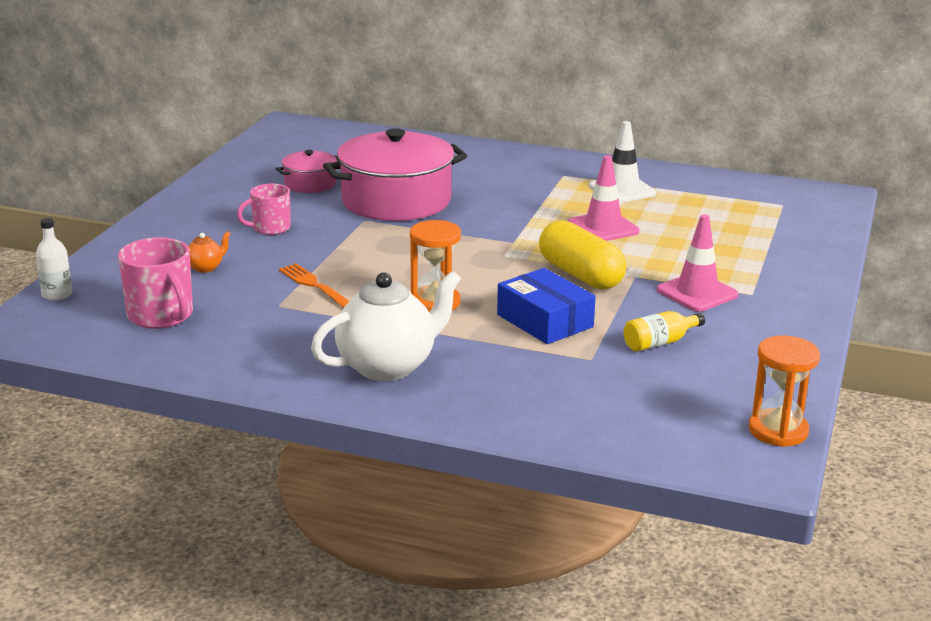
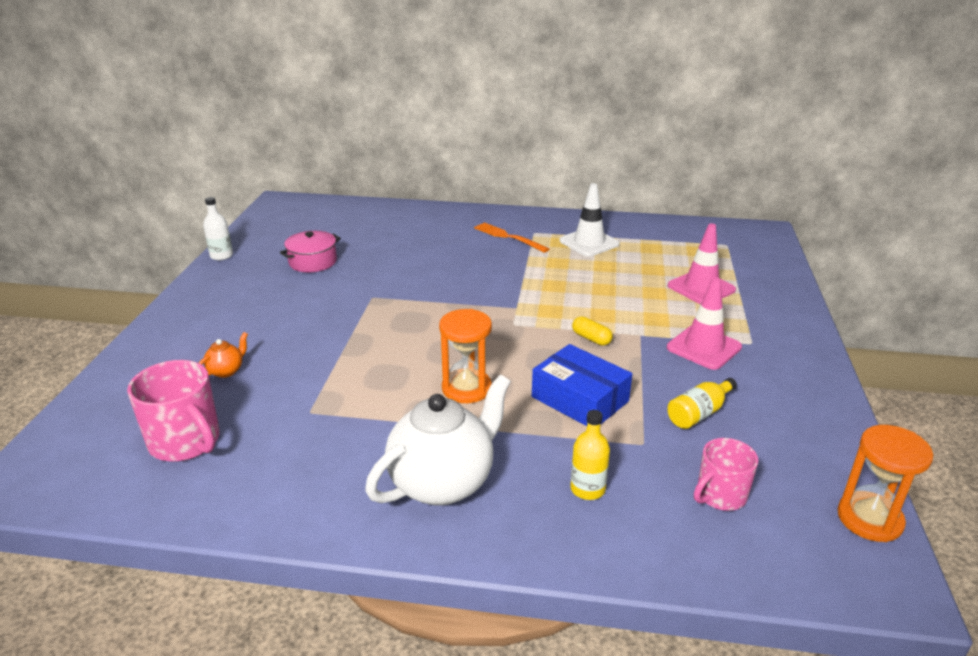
camera: 10 degrees left, 5 degrees up
white bottle [36,218,72,301] -> white bottle moved to [203,197,233,260]
pink mug [237,184,291,235] -> pink mug moved to [694,438,758,511]
orange fork [279,263,349,308] -> orange fork moved to [474,222,549,253]
pink pot [323,128,467,221] -> none
yellow capsule [539,220,627,289] -> yellow capsule [572,316,613,346], size x0.44
pink traffic cone [568,155,639,241] -> pink traffic cone moved to [668,224,736,304]
none -> yellow bottle [570,410,610,500]

